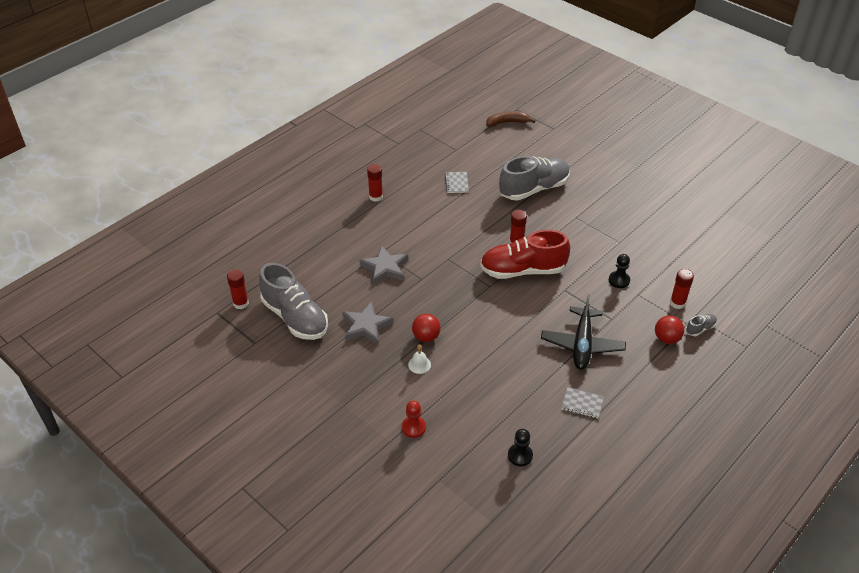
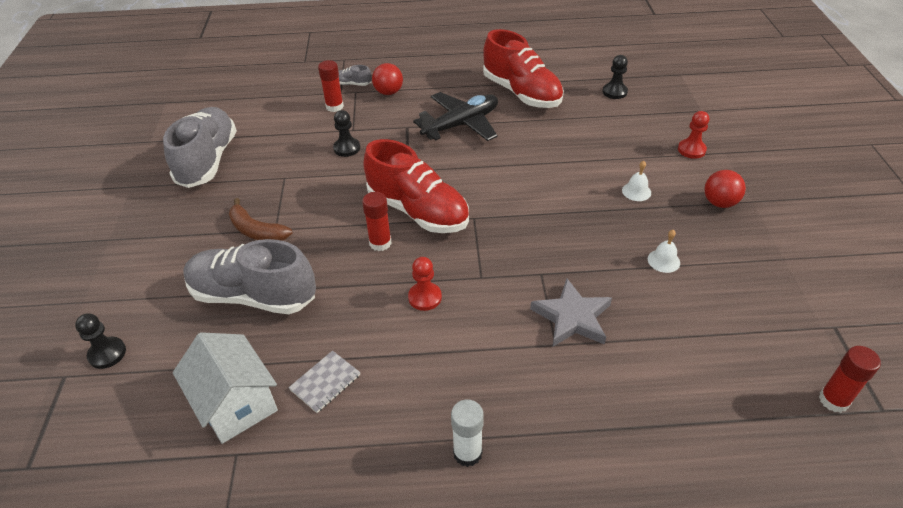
camera: 135 degrees left, 0 degrees up
grey shoe [259,263,328,340] -> grey shoe moved to [163,107,237,188]
grey star [342,301,394,344] -> white bell [648,230,680,273]
red glue stick [367,164,383,202] -> white glue stick [451,400,484,467]
red ball [412,314,440,342] -> red ball moved to [704,170,746,208]
brown banana [486,111,535,127] -> brown banana moved to [229,198,292,241]
grey notebook [562,387,604,418] -> red shoe [483,29,564,108]
none -> black pawn [75,313,126,369]
none -> white house [173,332,278,444]
none -> red pawn [408,257,442,311]

